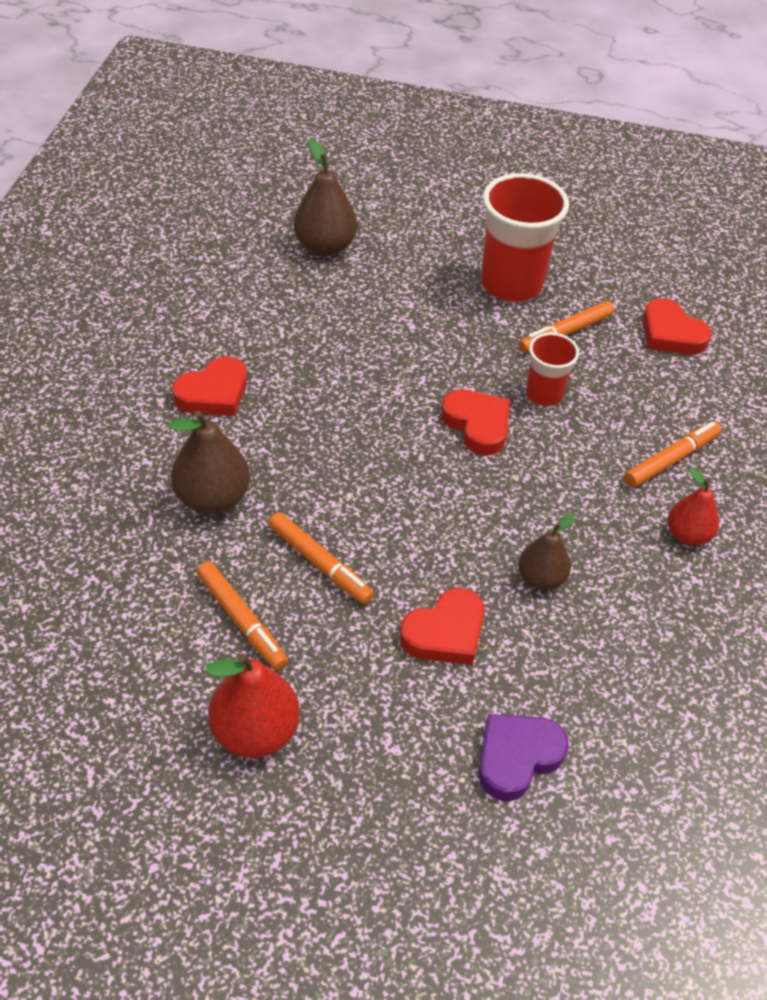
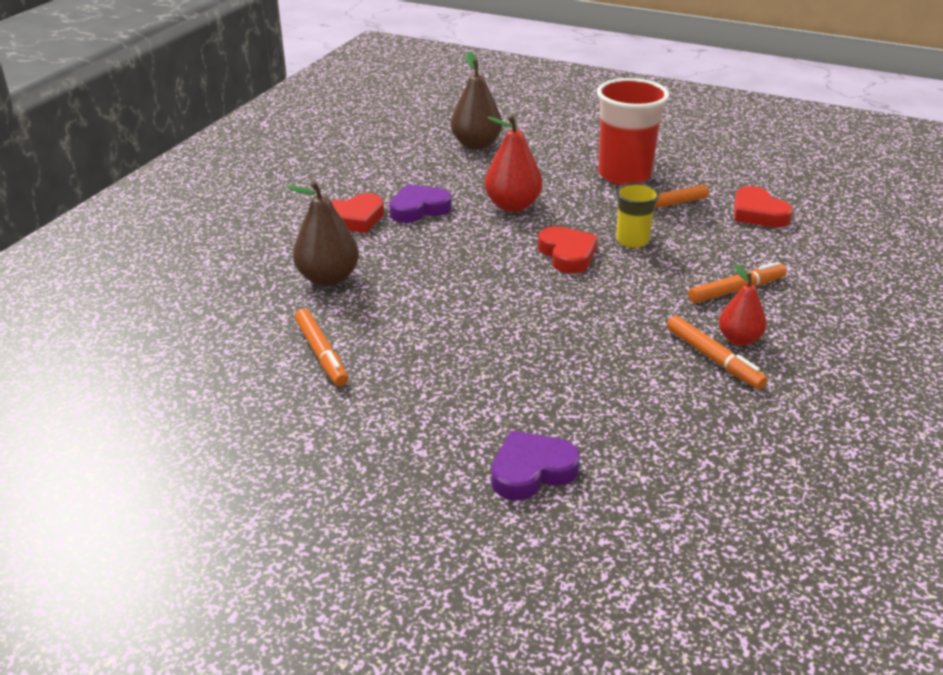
camera: 15 degrees right, 15 degrees down
red pear [205,653,300,758] -> red pear moved to [484,115,542,212]
orange marker [268,512,374,604] -> orange marker moved to [667,315,767,389]
red heart [400,588,485,665] -> none
brown pear [518,514,576,590] -> none
red cup [526,332,579,406] -> yellow cup [616,183,660,248]
none -> purple heart [389,184,452,223]

